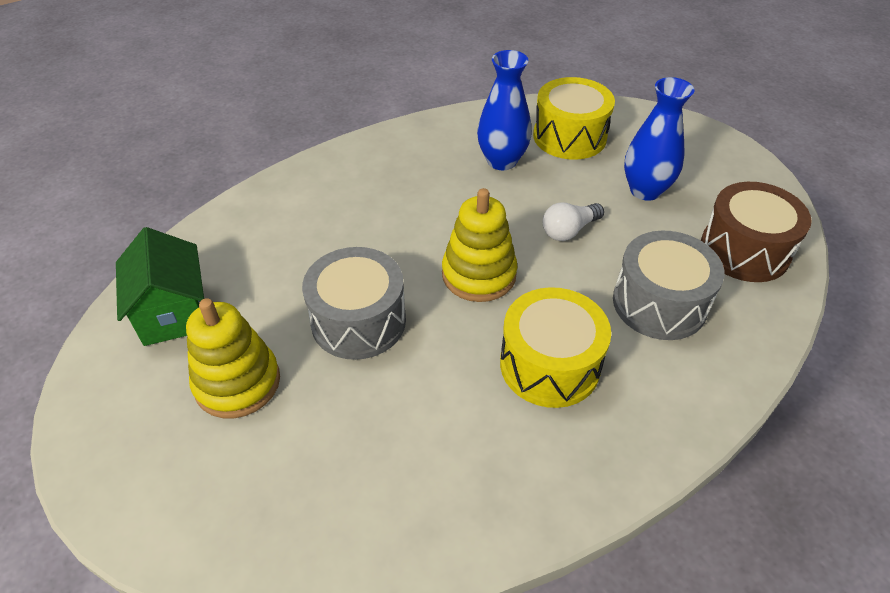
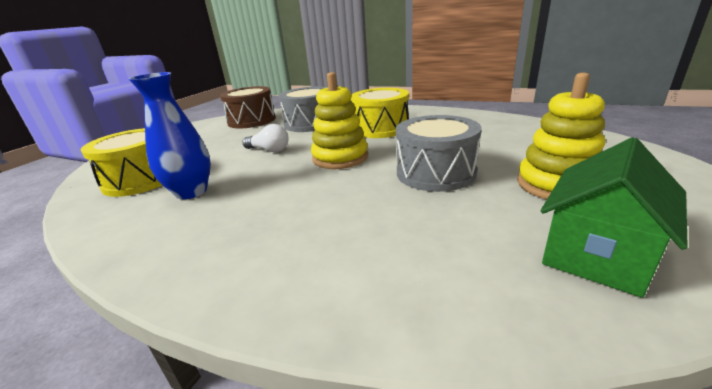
camera: 120 degrees left, 20 degrees down
blue vase [624,77,695,201] -> none

